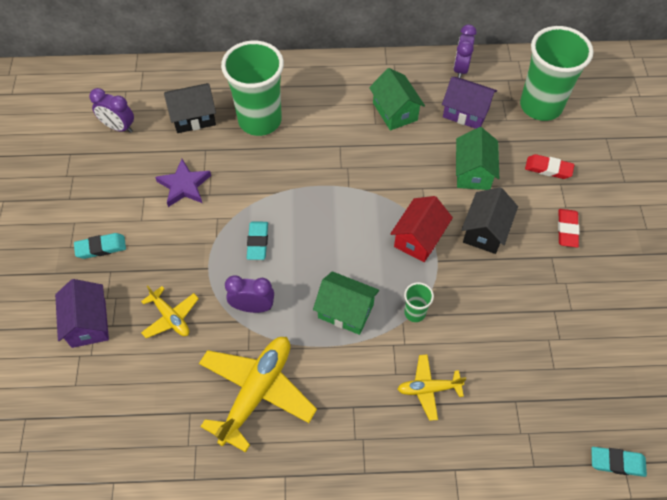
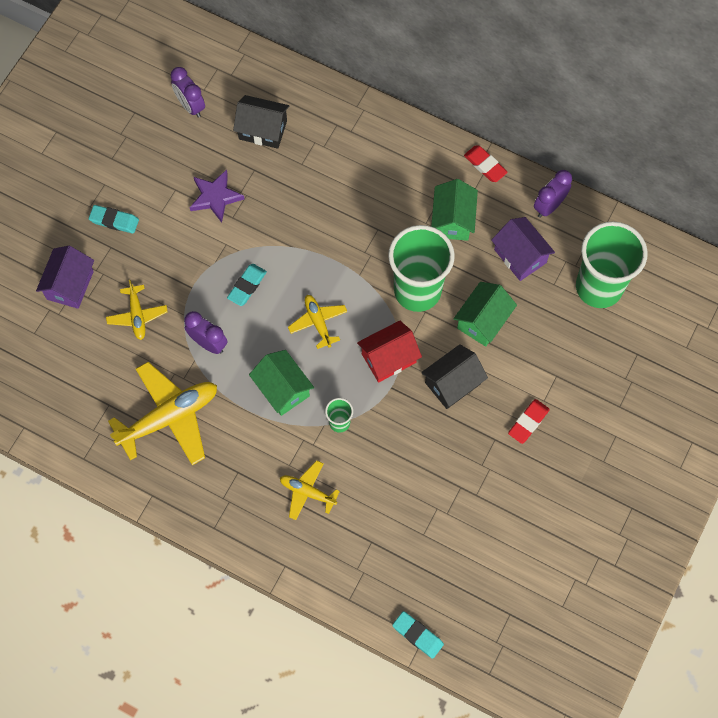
camera: 30 degrees right, 10 degrees up
green cup [221,41,284,136] -> green cup moved to [388,225,455,312]
red eraser [525,154,574,179] -> red eraser moved to [464,146,508,182]
none -> yellow plane [288,295,347,349]

